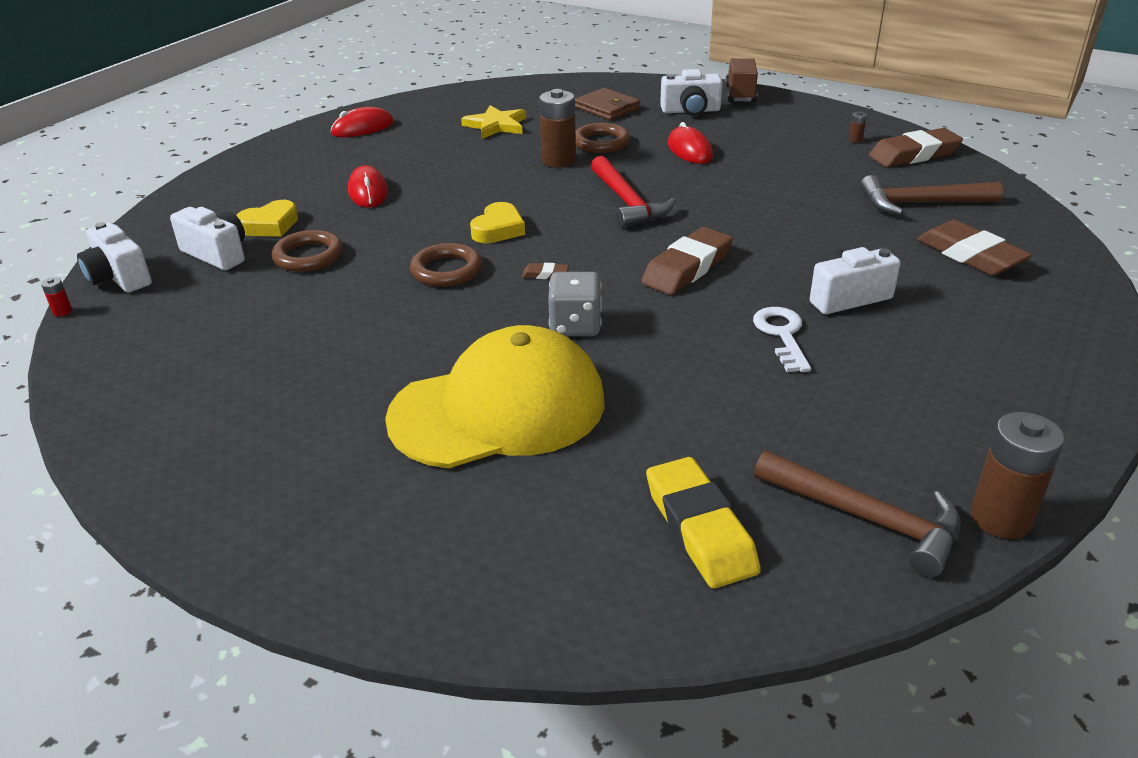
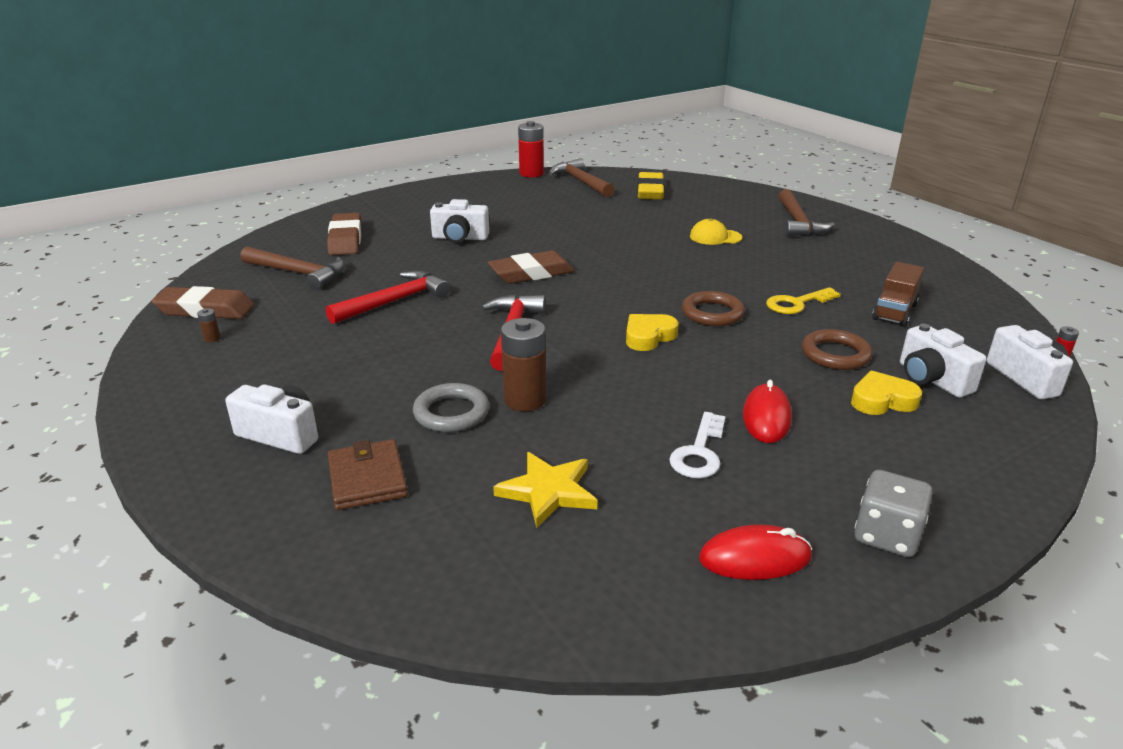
camera: 155 degrees left, 5 degrees down
yellow cap [385,325,604,468] -> yellow cap [690,219,742,245], size x0.40
brown eraser [522,263,569,279] -> none
grey dice [548,272,602,336] -> grey dice moved to [854,470,933,557]
brown ring [576,123,630,153] -> grey ring [413,383,489,432]
red mouse [668,122,713,164] -> none
brown truck [725,58,758,102] -> brown truck moved to [872,262,924,327]
white key [753,307,811,372] -> white key moved to [669,412,726,478]
brown battery [971,412,1065,539] -> red battery [518,121,544,178]
none -> red hammer [326,271,450,324]
none -> yellow key [766,287,841,314]
none -> brown hammer [778,189,835,236]

